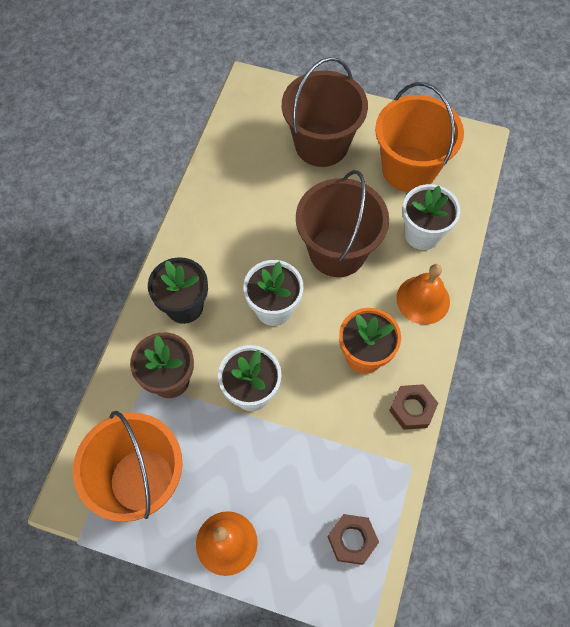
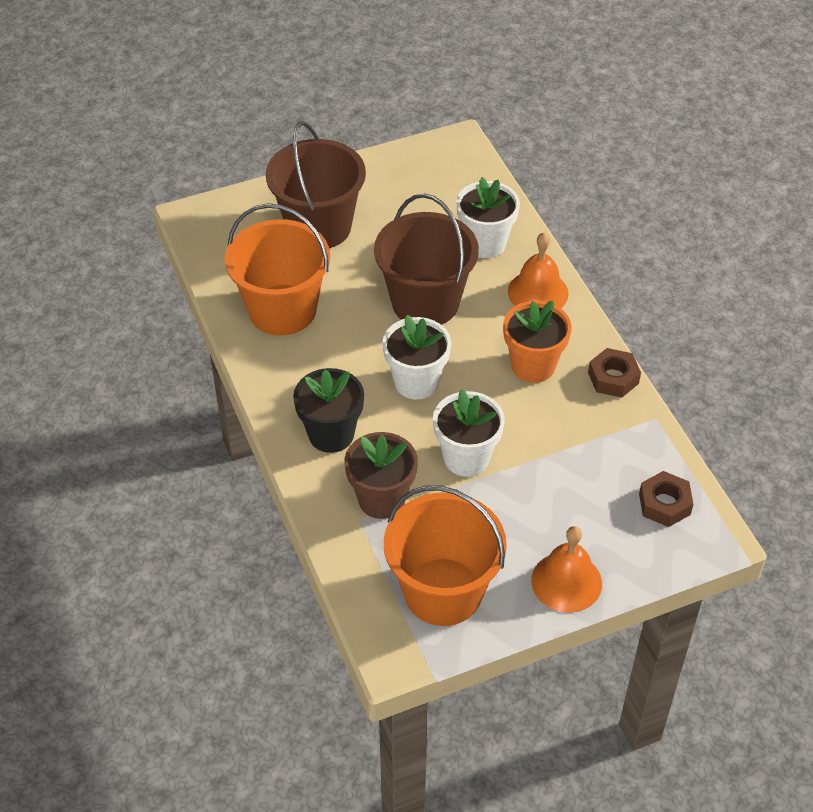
camera: 40 degrees left, 15 degrees down
orange bucket [375,82,464,192] -> orange bucket moved to [225,203,330,336]

